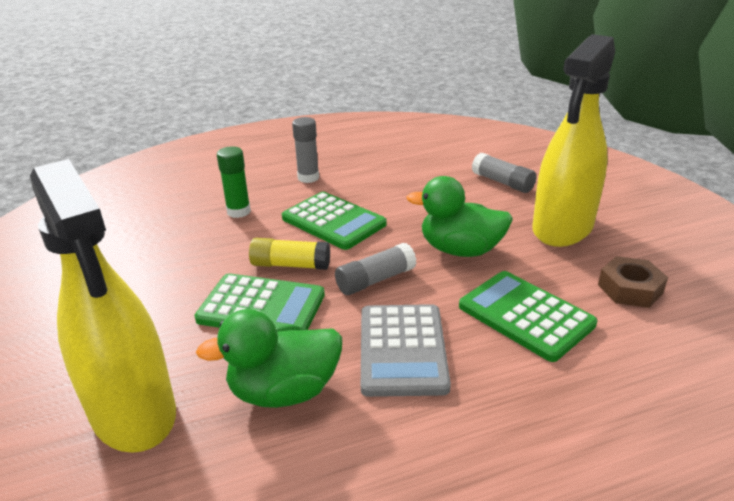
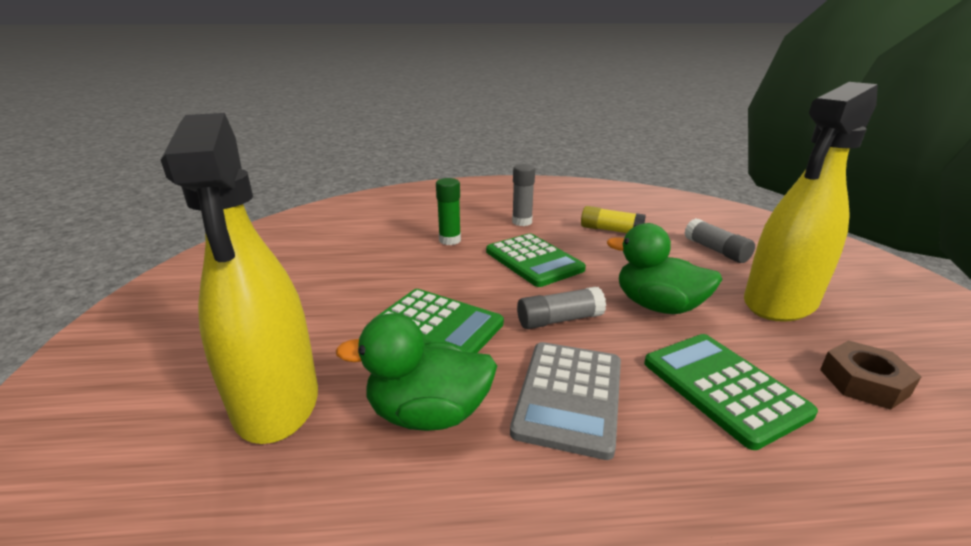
camera: 15 degrees right, 5 degrees down
yellow glue stick [249,238,330,270] -> yellow glue stick moved to [581,206,645,233]

